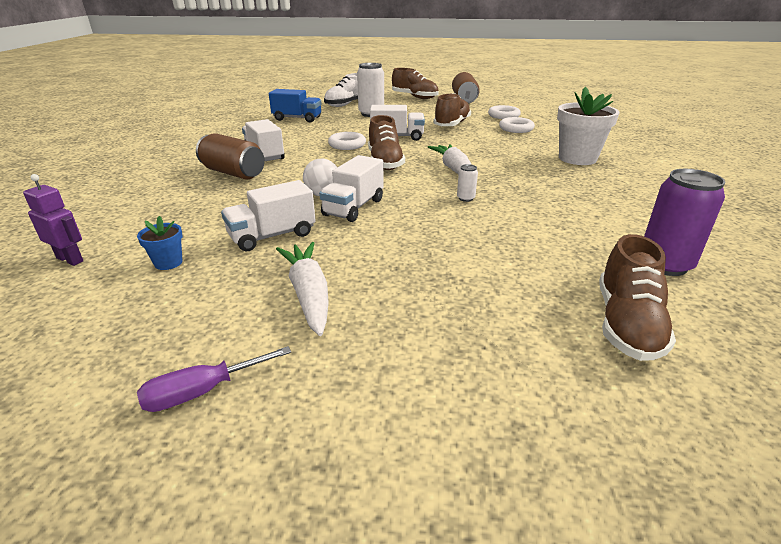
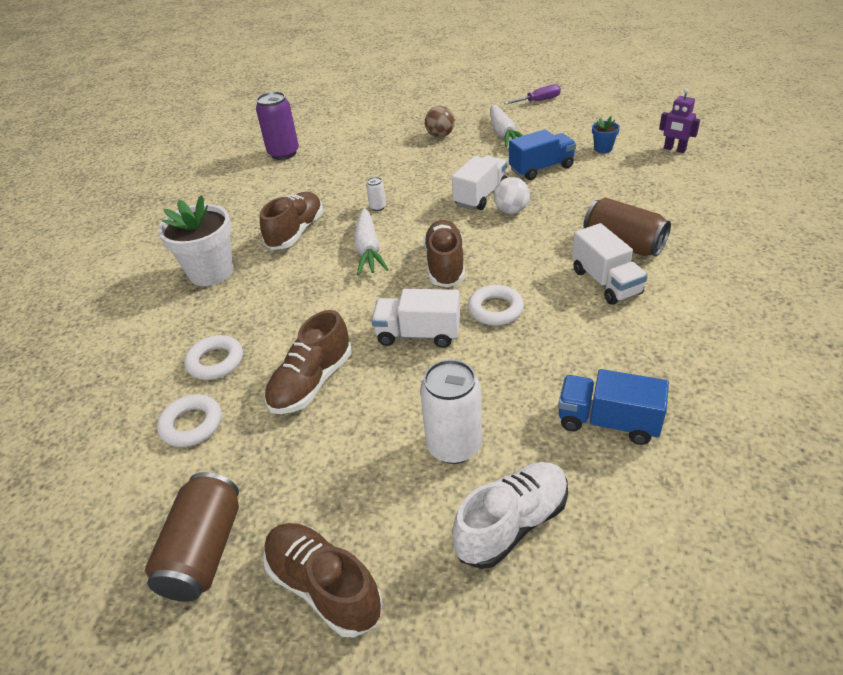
camera: 170 degrees left, 10 degrees up
white truck [221,180,316,251] -> blue truck [509,129,576,180]
brown shoe [599,234,676,361] -> brown shoe moved to [260,192,323,250]
none -> brown ball [425,106,455,137]

